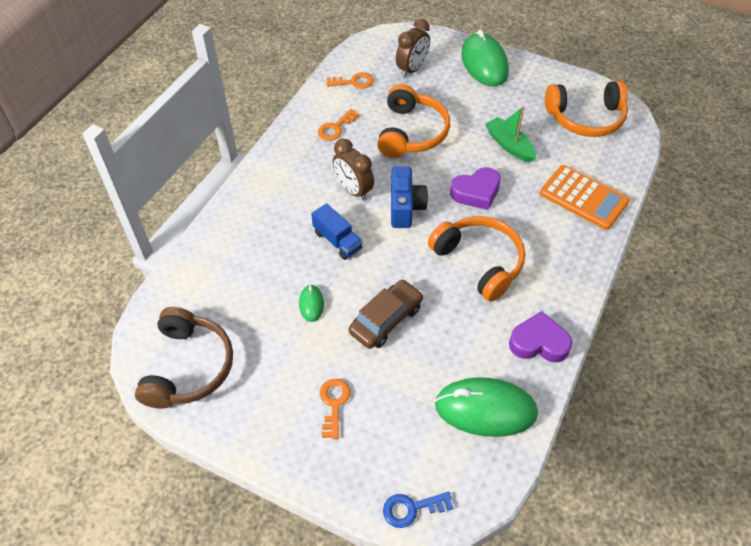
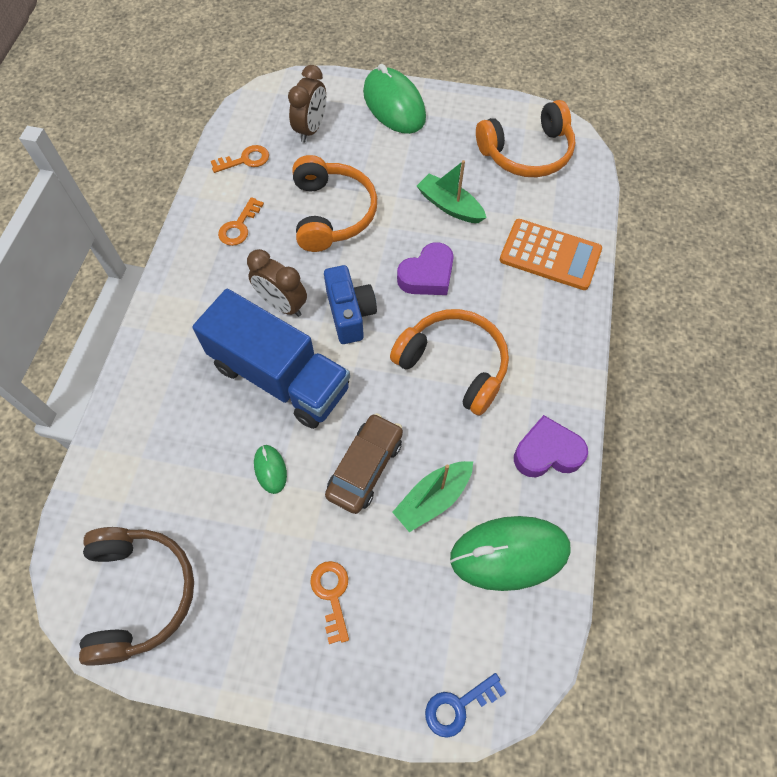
camera: 15 degrees left, 10 degrees up
blue truck [311,203,362,260] -> blue truck [192,289,350,429], size x2.11
none -> green boat [392,461,473,532]

